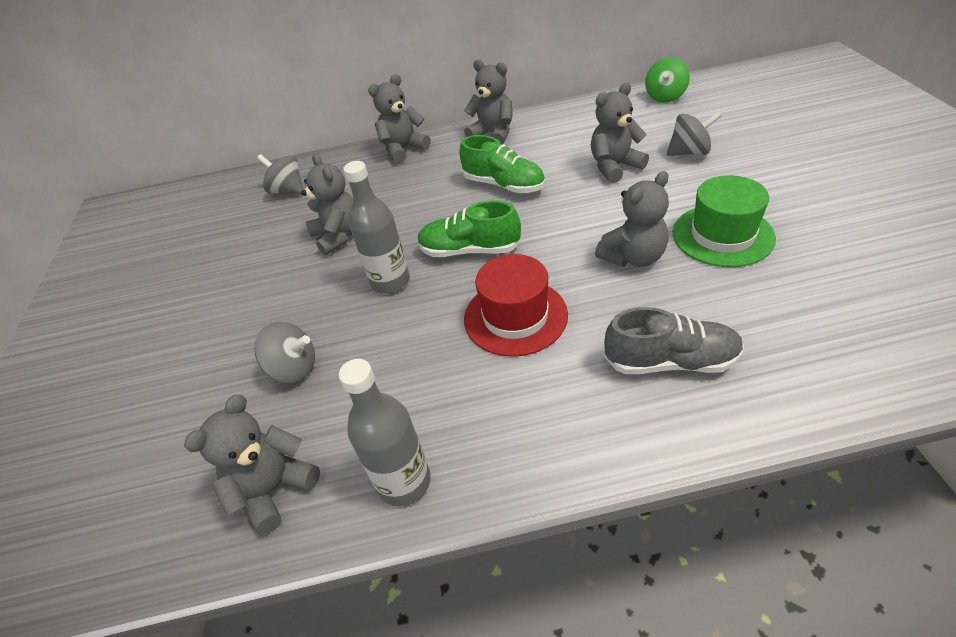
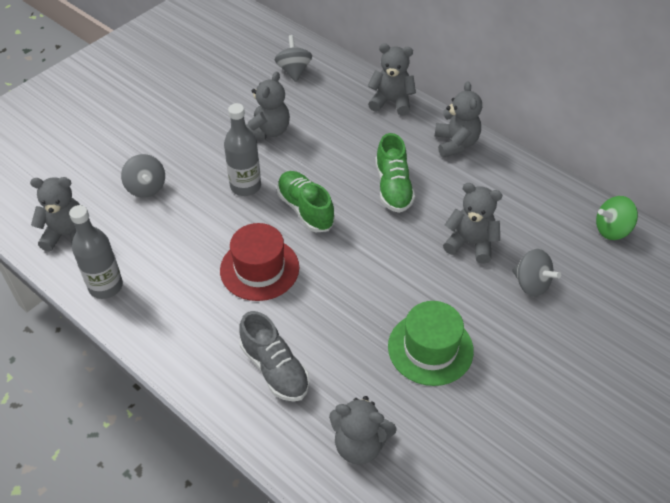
camera: 45 degrees right, 5 degrees up
grey teddy bear [595,171,669,267] -> grey teddy bear moved to [329,396,397,465]

